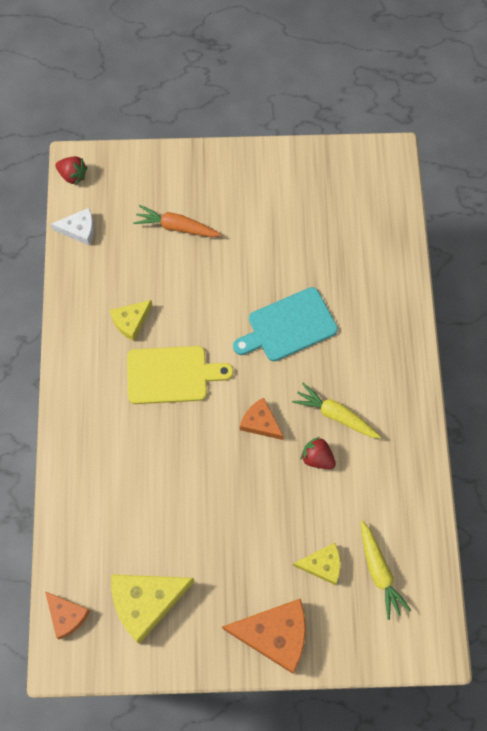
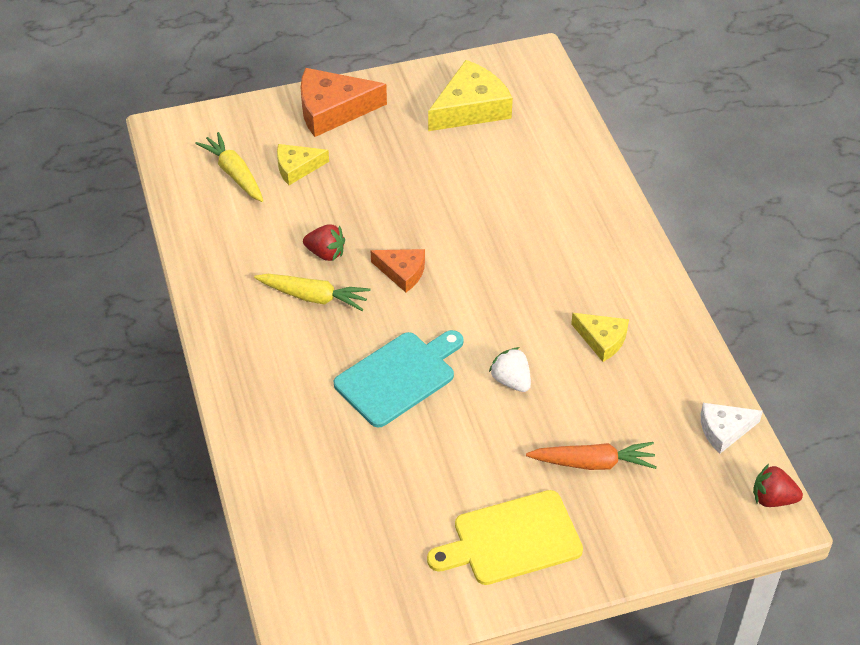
camera: 165 degrees right, 20 degrees down
orange cheese [45,591,90,639] -> none
yellow cheese [109,300,152,341] -> yellow cheese turned 90 degrees clockwise [571,313,629,362]
yellow cutting board [127,346,233,404] -> yellow cutting board moved to [427,490,583,585]
none -> white strawberry [489,347,531,392]

